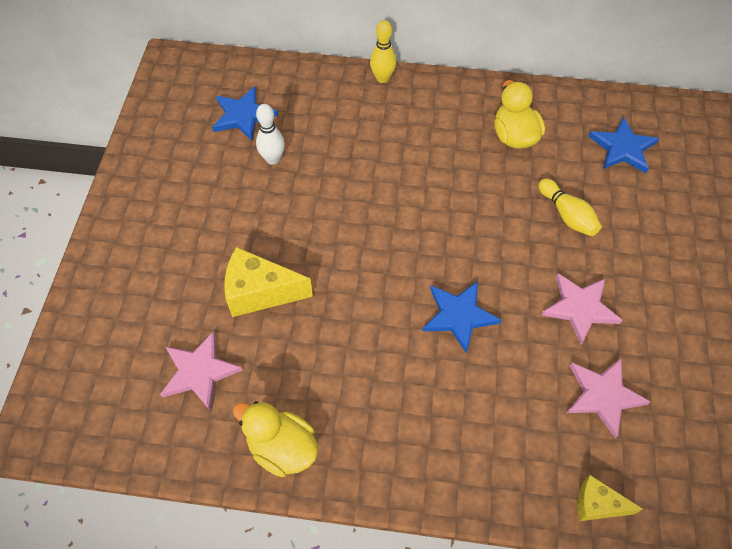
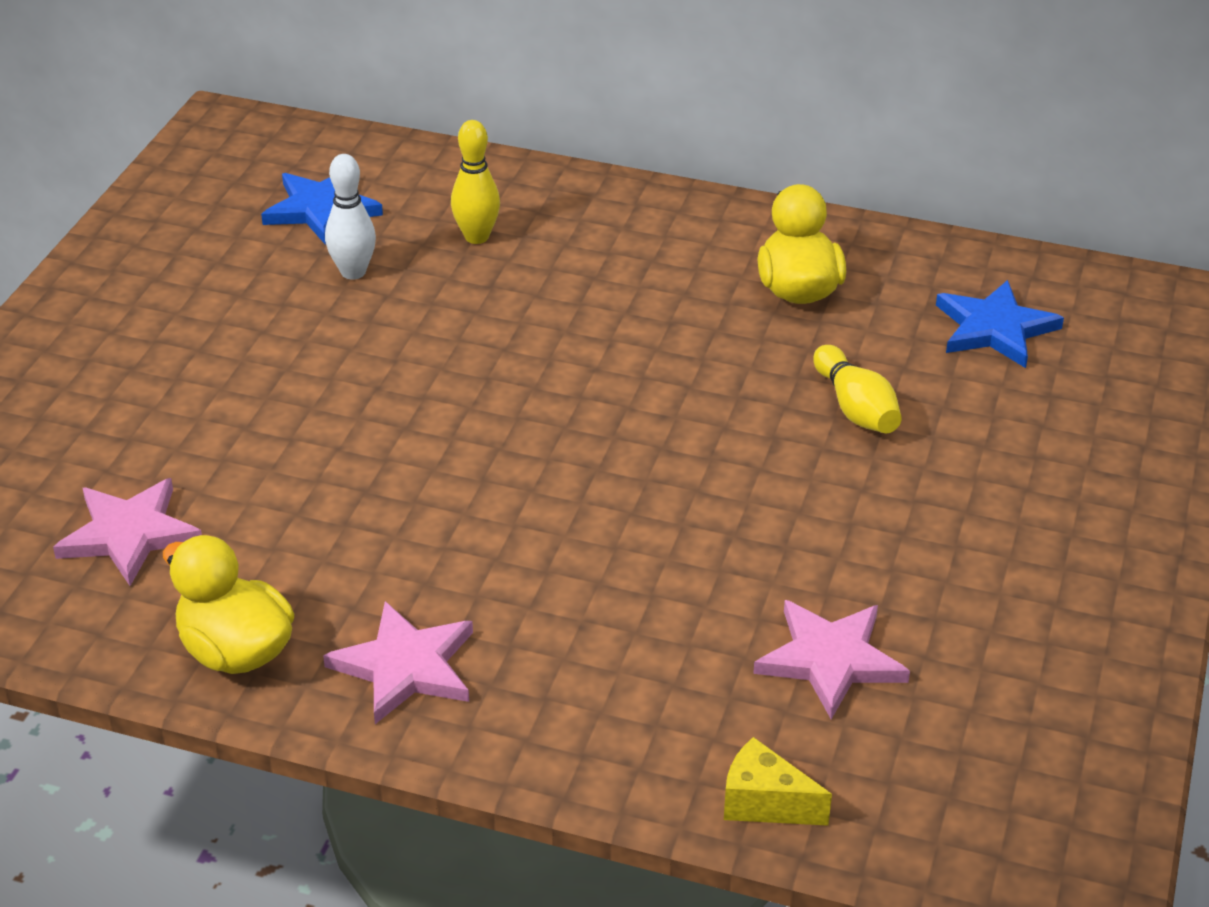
camera: 10 degrees right, 20 degrees down
yellow cheese [224,247,313,317] -> none
yellow bowling pin [370,20,396,83] -> yellow bowling pin moved to [451,120,500,244]
blue star [422,281,501,353] -> none
pink star [541,273,623,345] -> pink star moved to [323,601,473,724]

